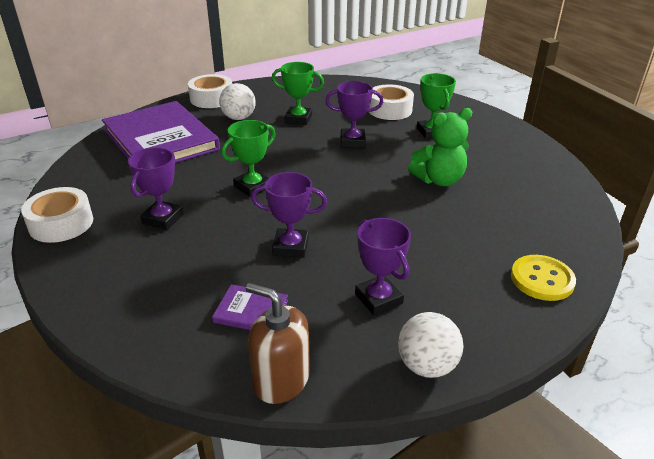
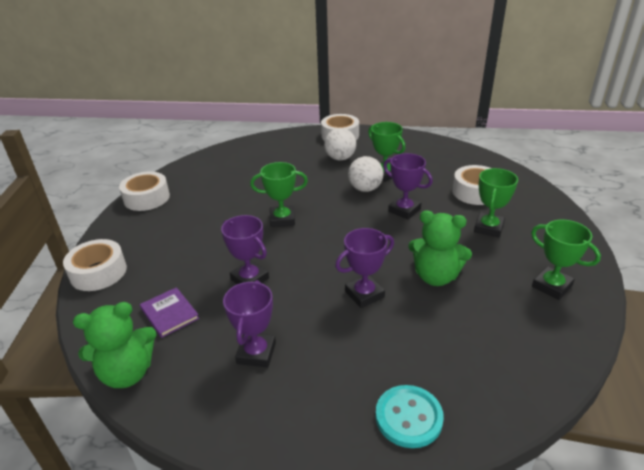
camera: 40 degrees right, 0 degrees up
purple book [102,101,220,163] -> none
purple trophy [128,148,184,230] -> purple trophy moved to [335,228,394,308]
brown soap dispenser [246,283,310,404] -> green teddy bear [73,302,157,388]
white ball [398,312,464,378] -> white ball moved to [348,156,384,192]
yellow button [511,255,576,301] -> turquoise button [376,385,444,448]
none -> white tape [63,239,127,291]
none -> green trophy [531,220,601,300]

